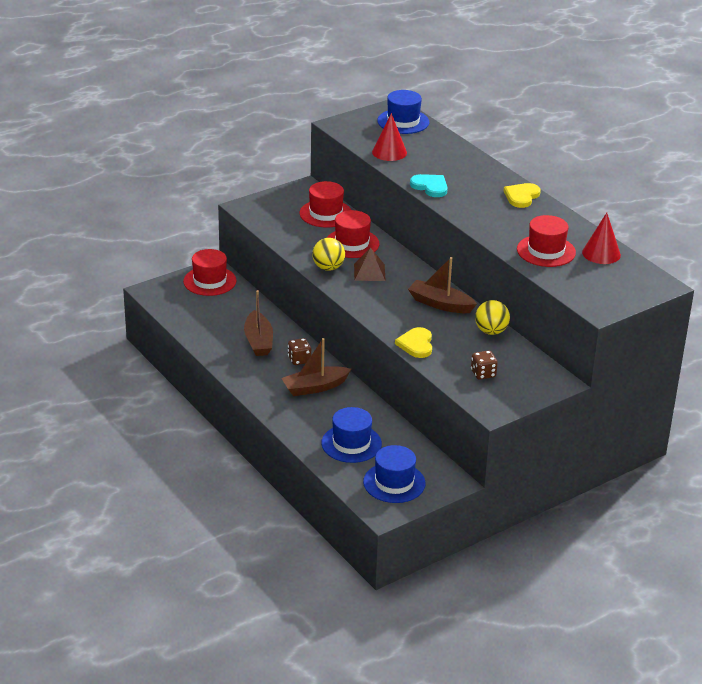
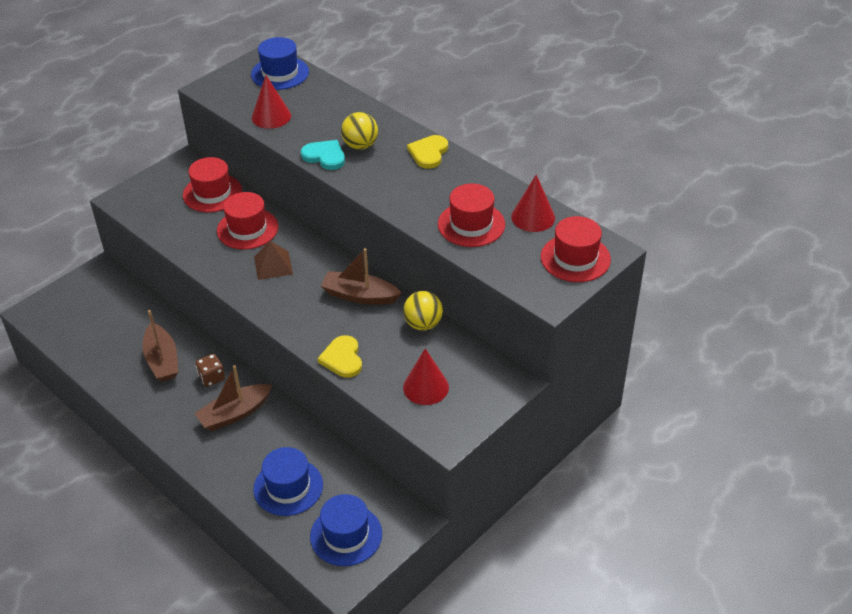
camera: 10 degrees left, 10 degrees up
red hat [183,249,237,296] -> red hat moved to [541,216,611,282]
yellow ball [312,238,345,271] -> yellow ball moved to [341,112,378,150]
brown dice [471,350,498,380] -> red cone [403,348,449,405]

